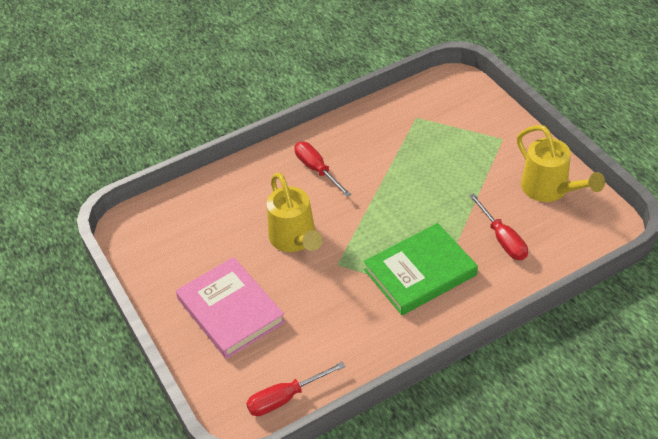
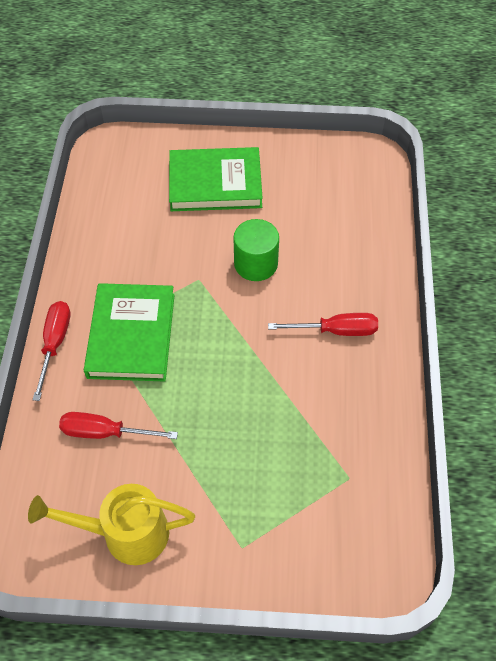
camera: 120 degrees right, 10 degrees up
pink book [176,257,285,359] -> green book [169,147,263,211]
red screwdriver [246,362,345,416] -> red screwdriver moved to [33,301,71,401]
yellow watering can [267,173,323,252] -> green cylinder [233,219,279,281]

